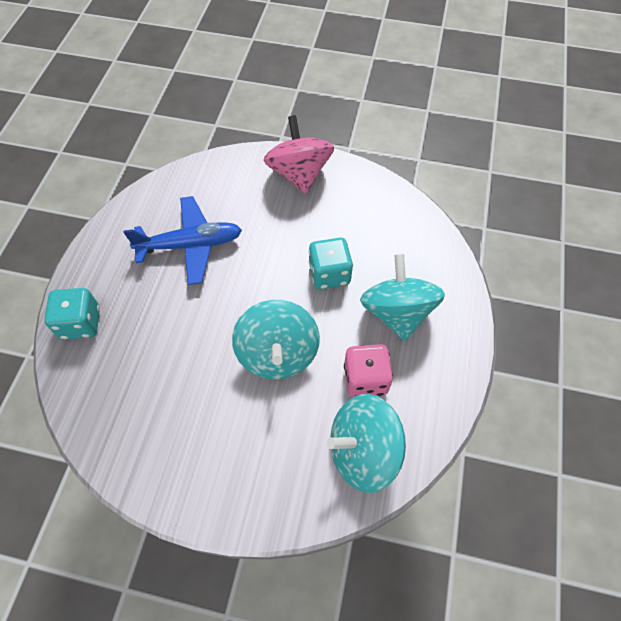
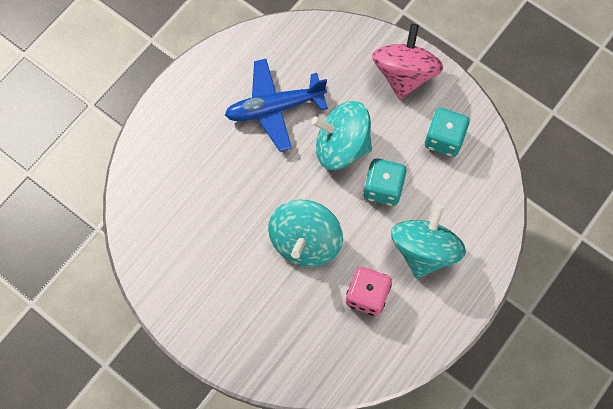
camera: 25 degrees right, 10 degrees up
turquoise dice [44,288,100,339] -> turquoise dice moved to [425,108,470,157]
blue plane [124,196,242,285] -> blue plane turned 150 degrees clockwise [225,59,328,151]
turquoise spinning top [327,394,406,493] -> turquoise spinning top moved to [312,101,372,170]

